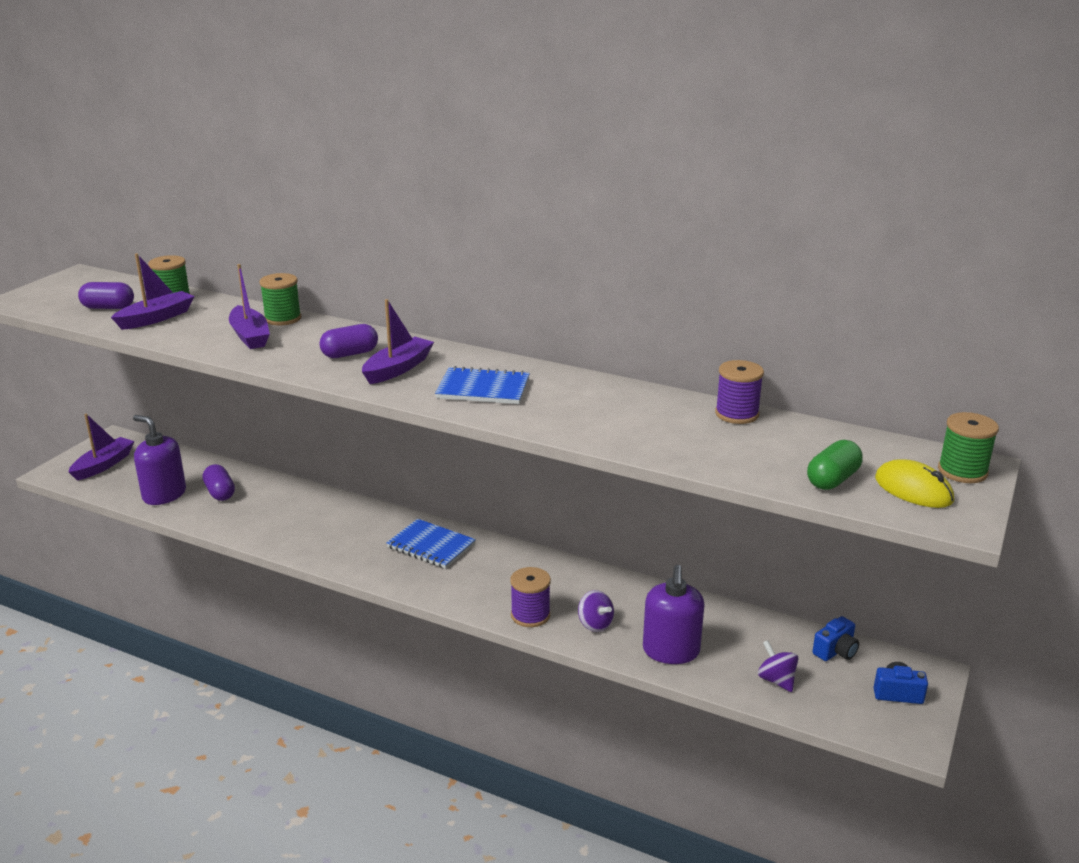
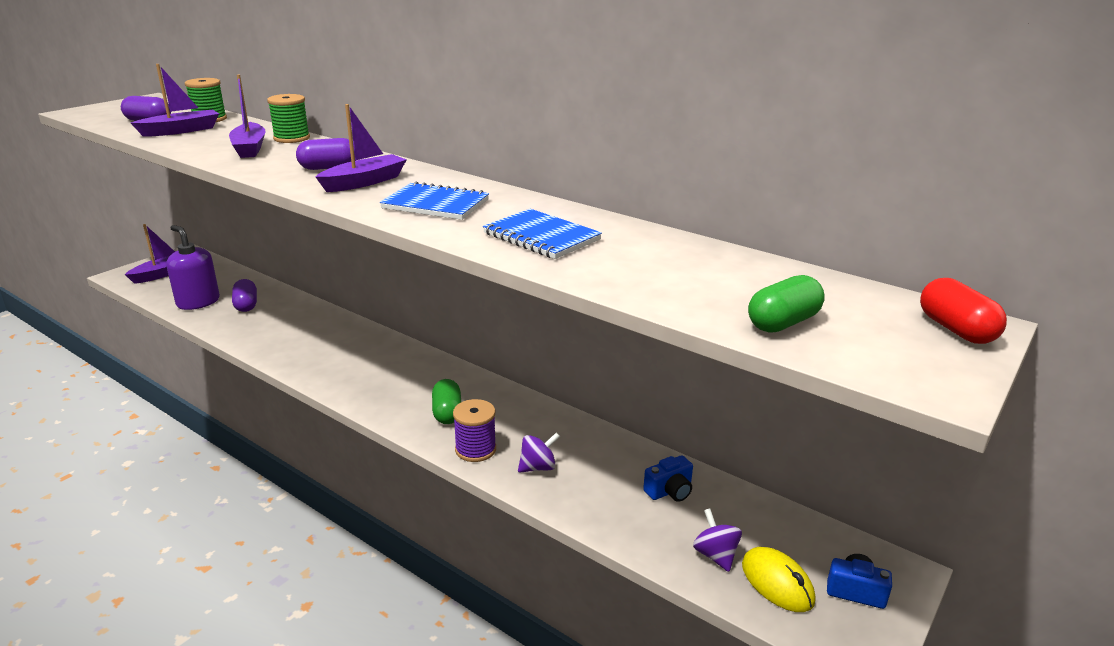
camera: 10 degrees right, 0 degrees up
blue notebook [386,519,476,569] -> blue notebook moved to [483,209,602,259]
purple spinning top [578,590,614,632] -> purple spinning top turned 90 degrees counterclockwise [518,432,560,473]
purple soap dispenser [643,565,704,664] -> none
purple spool [715,360,764,424] -> none
blue camera [812,616,859,661] -> blue camera moved to [643,455,693,502]
yellow mouse [875,459,954,508] -> yellow mouse moved to [742,547,815,612]
green spool [938,412,999,483] -> red capsule [920,278,1007,344]
none -> green capsule [432,379,461,424]

